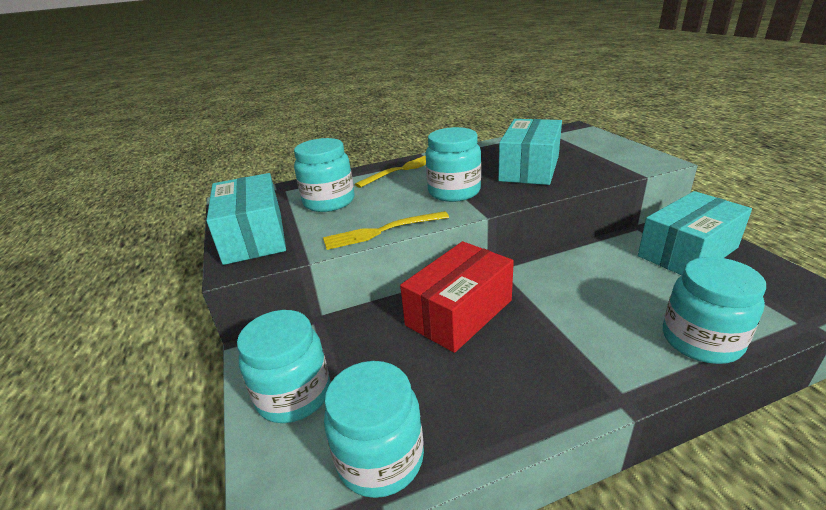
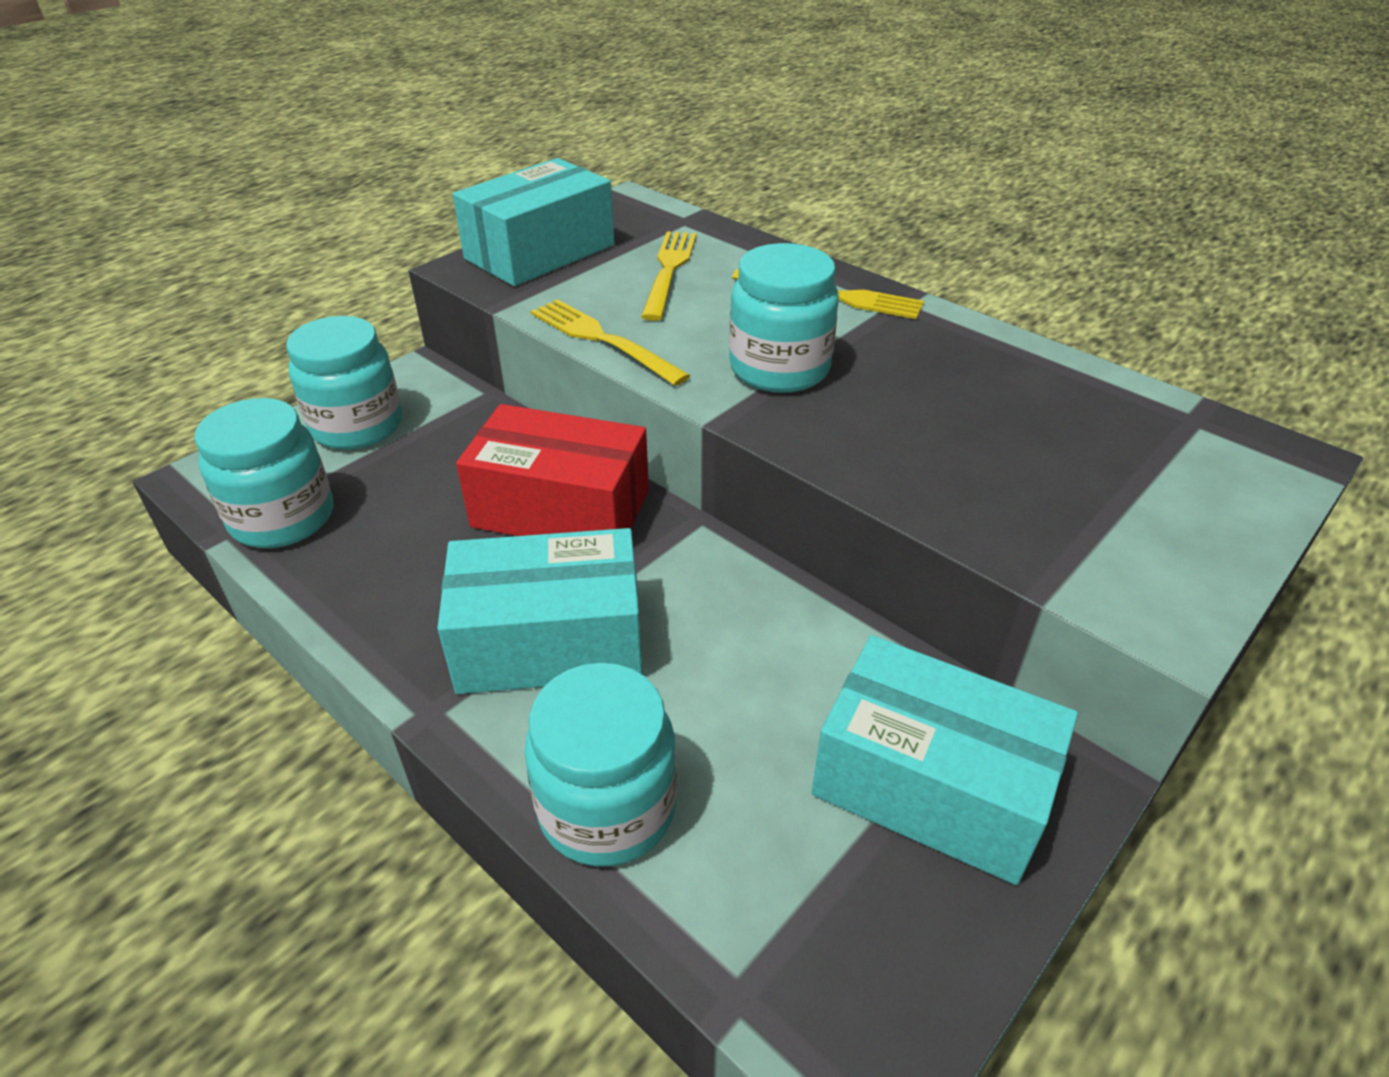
camera: 60 degrees right, 10 degrees up
turquoise jar [294,138,354,212] -> yellow fork [641,231,696,321]
turquoise box [498,119,562,185] -> turquoise box moved to [437,528,643,694]

